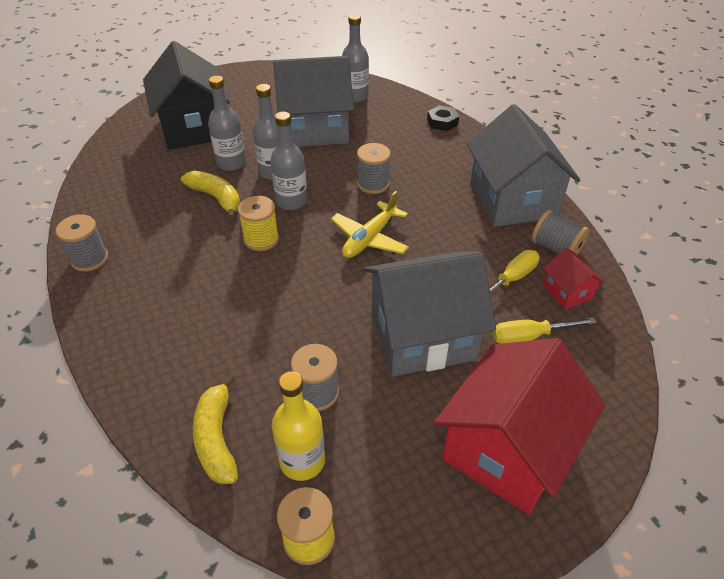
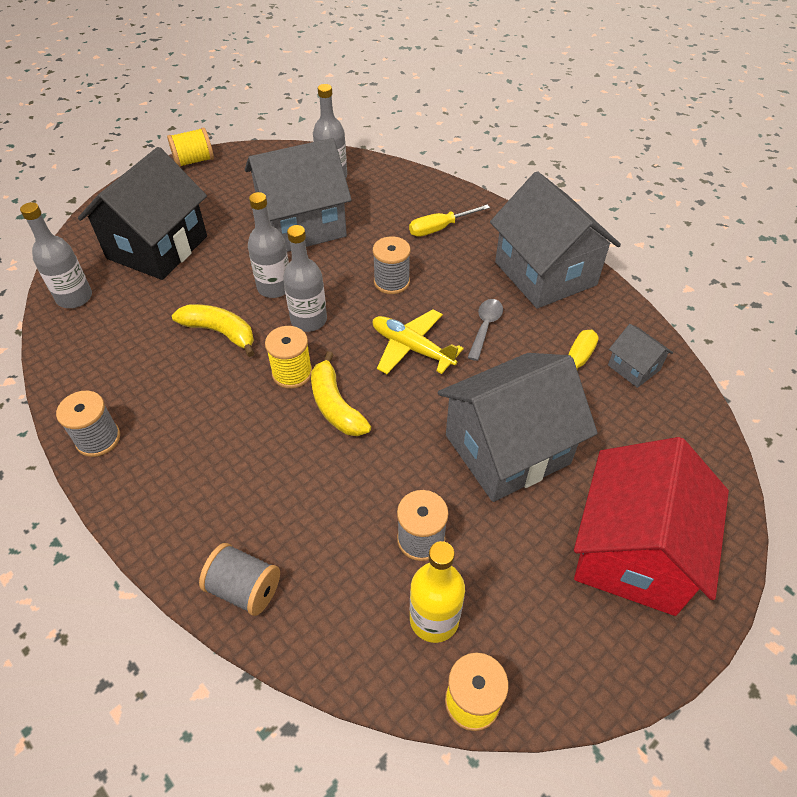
camera: 15 degrees left, 5 degrees up
black house [143,41,230,150] -> black house turned 60 degrees clockwise [78,147,207,280]
yellow banana [193,374,238,484] -> yellow banana moved to [311,351,371,436]
grey bottle [208,76,246,171] -> grey bottle moved to [20,202,92,308]
yellow plane [331,191,409,258] -> yellow plane turned 105 degrees clockwise [373,309,464,374]
black nut [427,105,459,131] -> none
yellow screwdriver [492,318,596,344] -> yellow screwdriver moved to [409,205,490,237]
grey spool [532,210,589,255] -> grey spool moved to [199,543,280,616]
red house [543,248,605,309] -> grey house [608,324,673,388]
none -> yellow spool [167,127,214,167]
none -> grey spoon [467,299,503,361]

